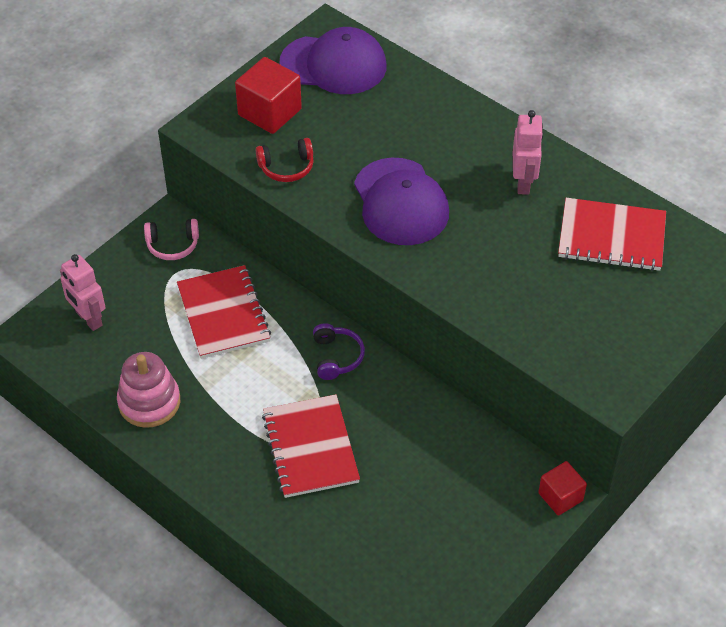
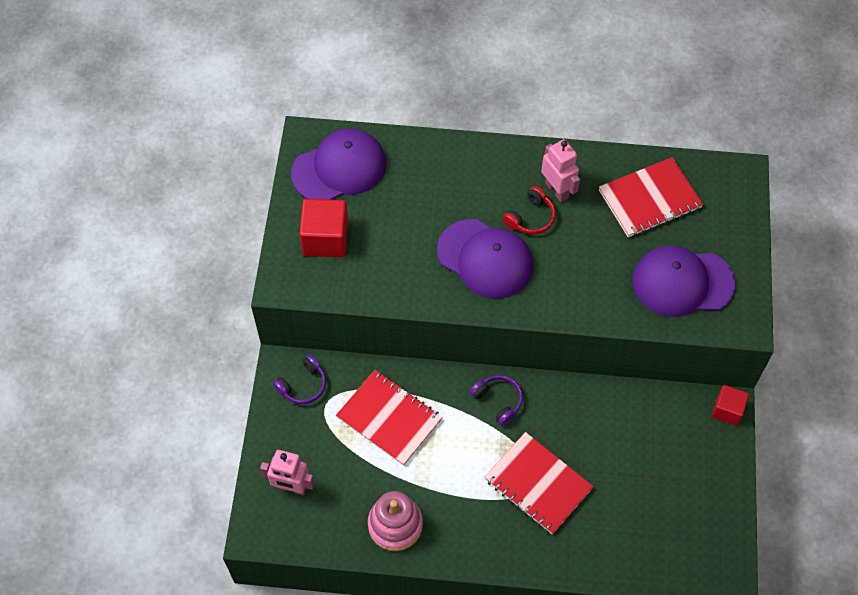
camera: 35 degrees left, 10 degrees up
pink headphones [144,219,199,260] -> purple headphones [273,355,326,404]
red headphones [256,138,314,182] -> red headphones moved to [503,186,556,234]
none -> purple cap [632,245,735,317]

